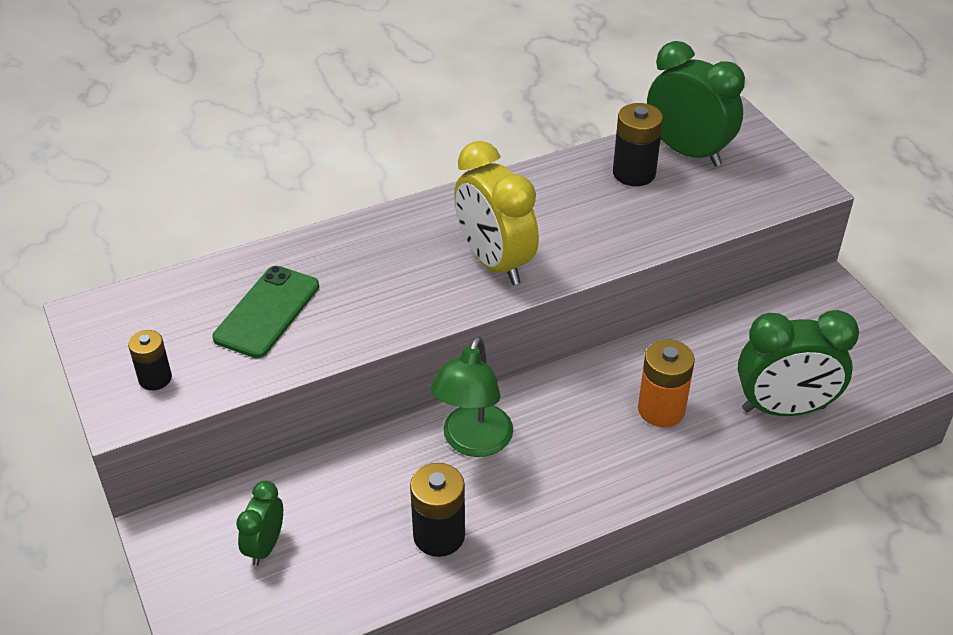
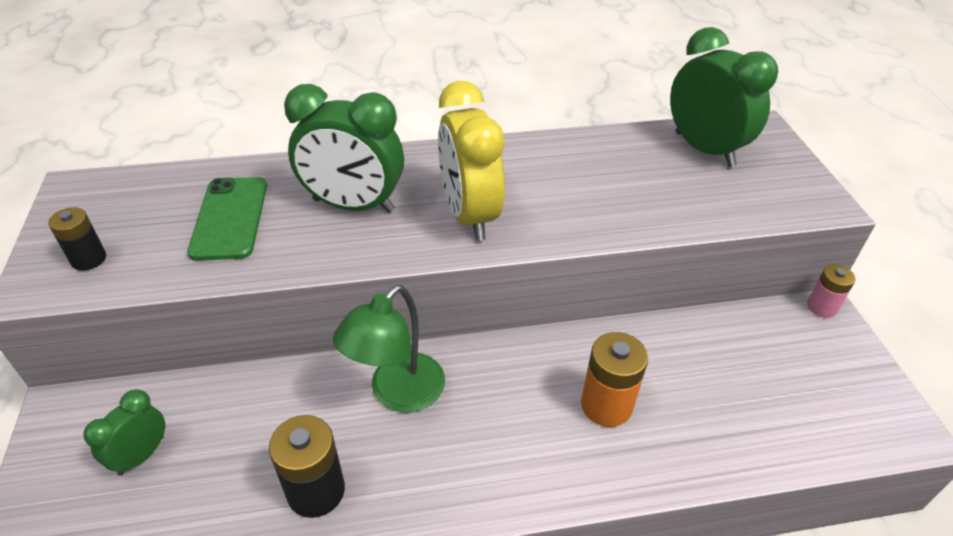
camera: 15 degrees right, 0 degrees up
green phone [212,266,319,358] -> green phone turned 45 degrees counterclockwise [187,177,267,261]
black battery [613,103,663,186] -> none
green clock [738,310,859,416] -> green clock moved to [284,84,404,213]
none -> pink battery [807,264,856,318]

